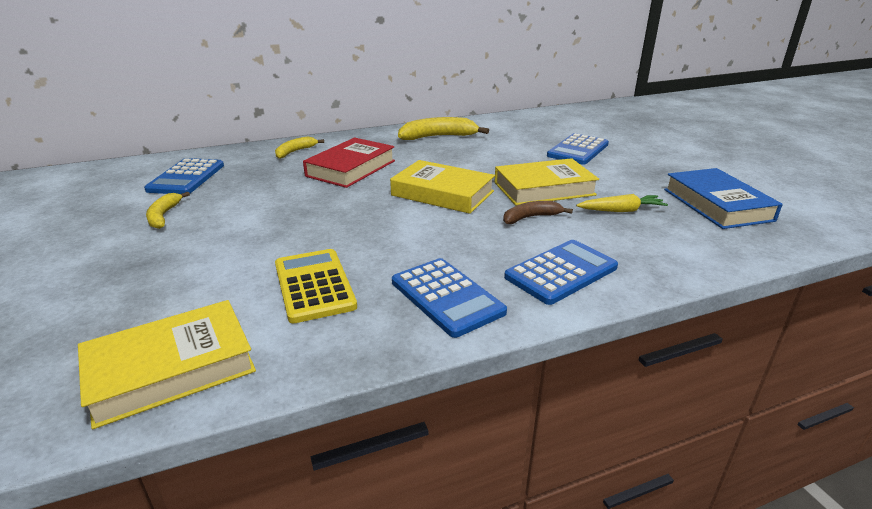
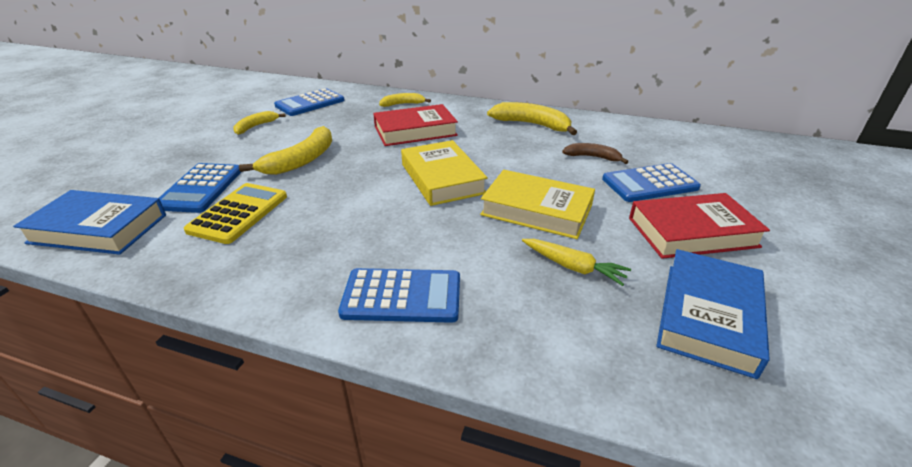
camera: 40 degrees right, 5 degrees up
yellow book [78,300,256,429] -> blue book [13,190,166,255]
blue calculator [392,258,507,338] -> blue calculator moved to [159,163,241,213]
brown banana [503,201,573,224] -> brown banana moved to [562,143,628,164]
none -> yellow banana [239,126,332,175]
none -> red book [629,193,770,259]

